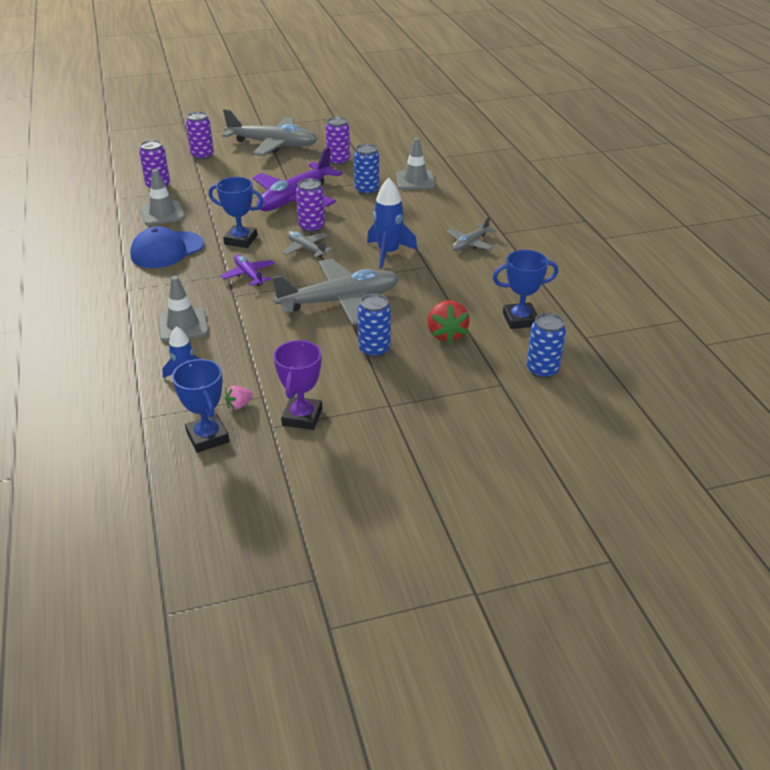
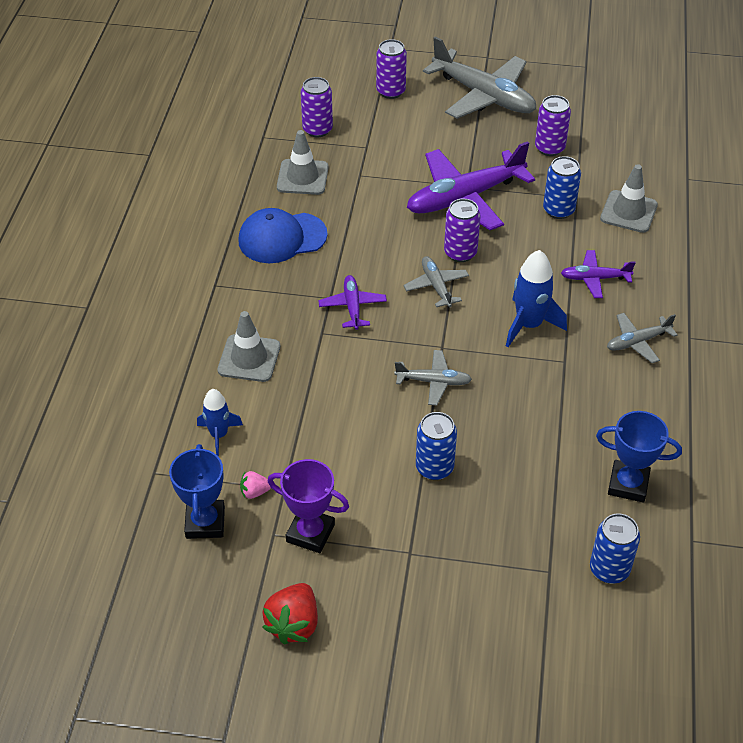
camera: 25 degrees right, 10 degrees up
blue trophy [209,177,264,248] -> none
grey plane [272,259,399,325] -> grey plane [394,350,472,405], size x0.49
purple trophy [273,340,322,430] -> purple trophy turned 75 degrees clockwise [268,459,349,553]
red strawberry [427,300,470,344] -> red strawberry moved to [262,583,318,645]
none -> purple plane [561,250,635,298]

